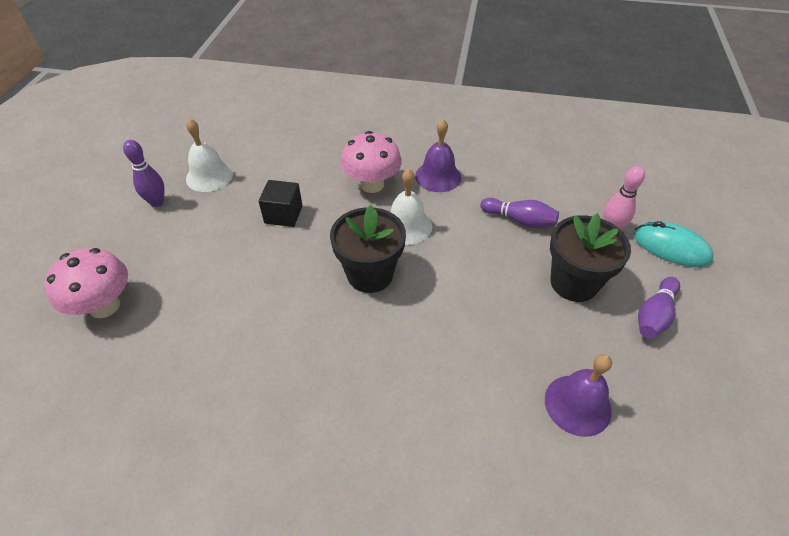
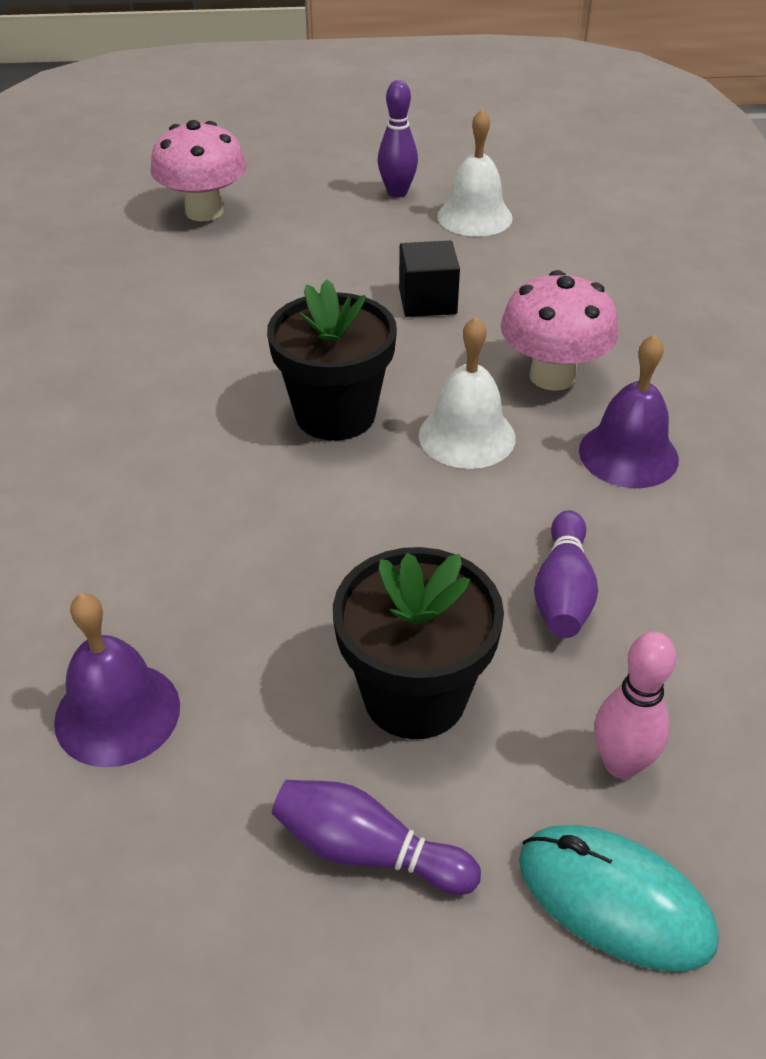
camera: 75 degrees right, 5 degrees down
turquoise mouse [634,221,713,267] -> turquoise mouse turned 75 degrees counterclockwise [519,825,719,972]

